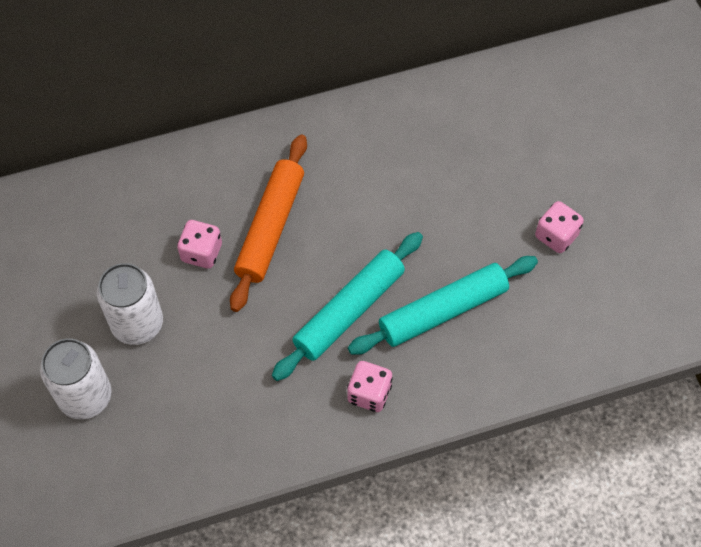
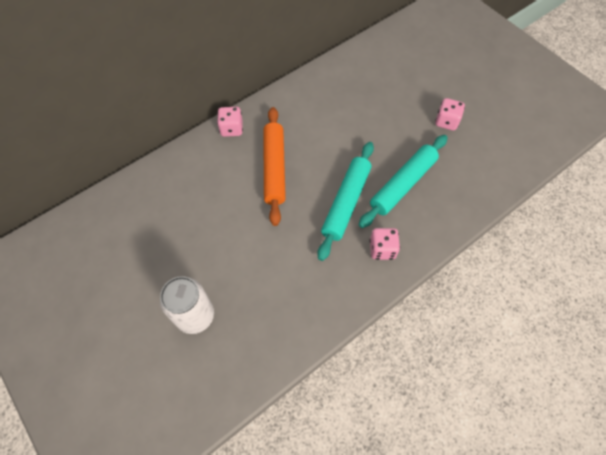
camera: 20 degrees left, 0 degrees up
white can [97,263,163,345] -> none
pink dice [177,220,222,269] -> pink dice moved to [217,107,243,137]

